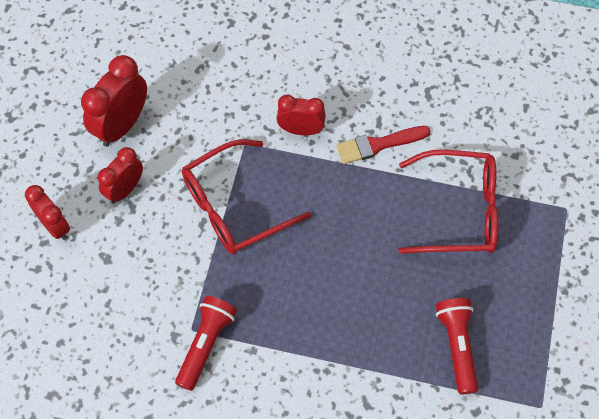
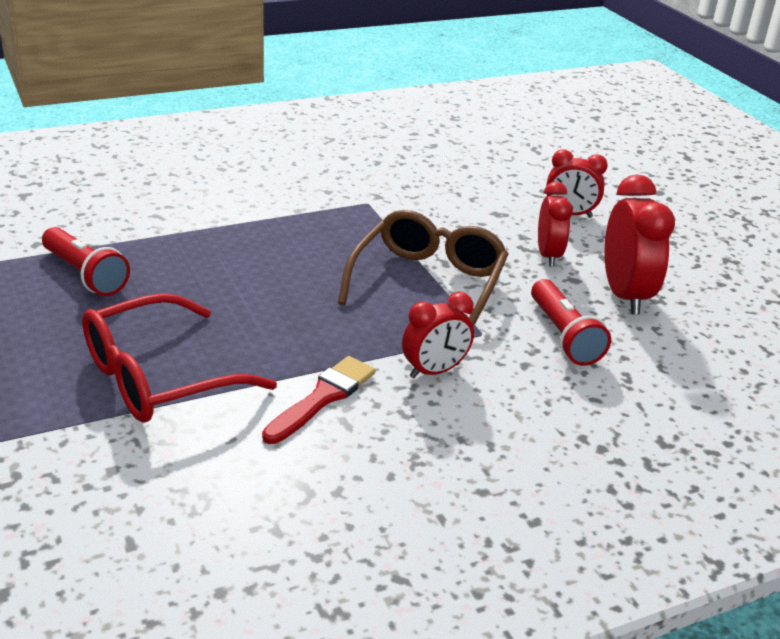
camera: 140 degrees right, 30 degrees down
red flashlight [175,296,237,391] -> red flashlight moved to [531,279,611,366]
red glasses [182,139,312,254] -> brown glasses [338,210,508,327]

